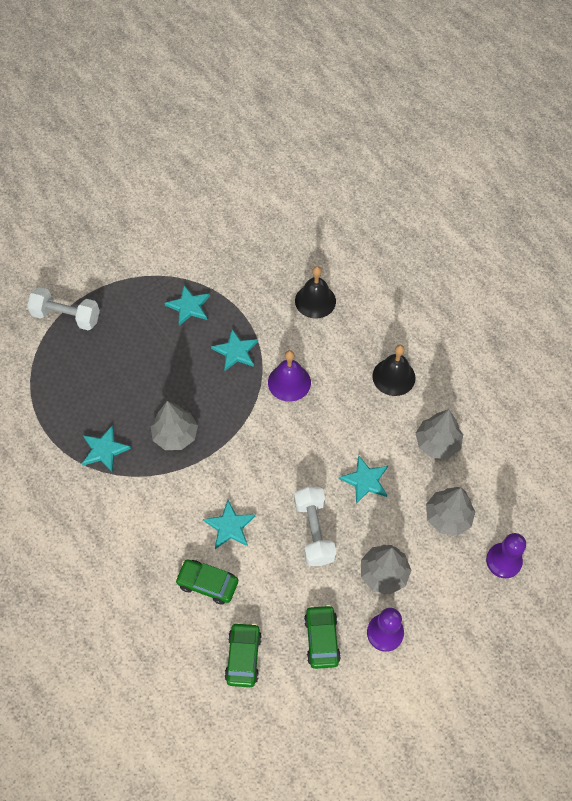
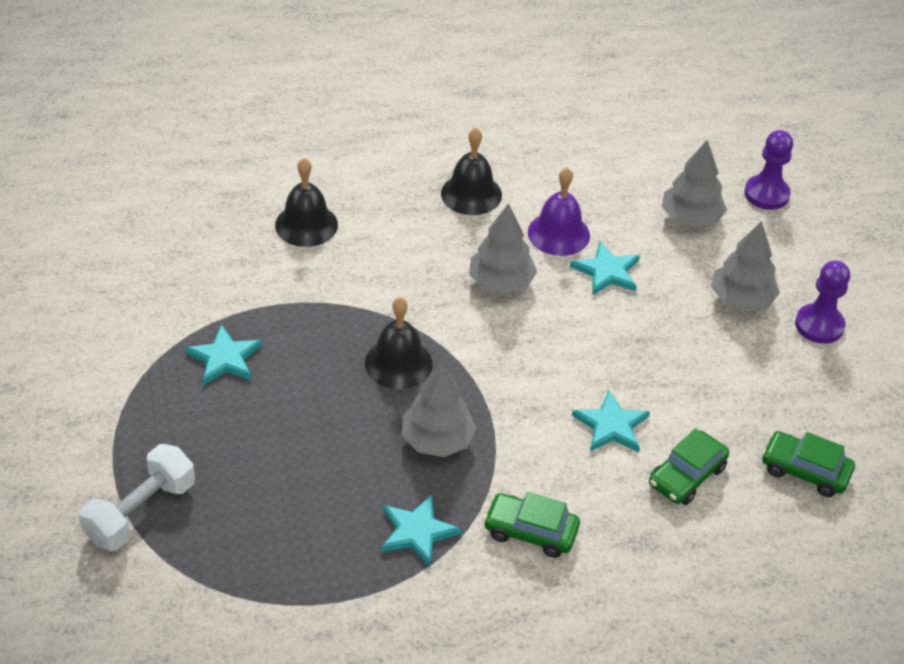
camera: 70 degrees left, 15 degrees down
turquoise star [211,329,258,371] -> none
purple bell [268,350,311,402] -> purple bell moved to [528,168,590,256]
white dumbbell [294,486,336,566] -> none
green car [304,605,341,669] -> green car moved to [483,492,580,558]
grey tree [416,409,463,459] -> grey tree moved to [469,203,537,294]
none -> black bell [365,297,433,389]

